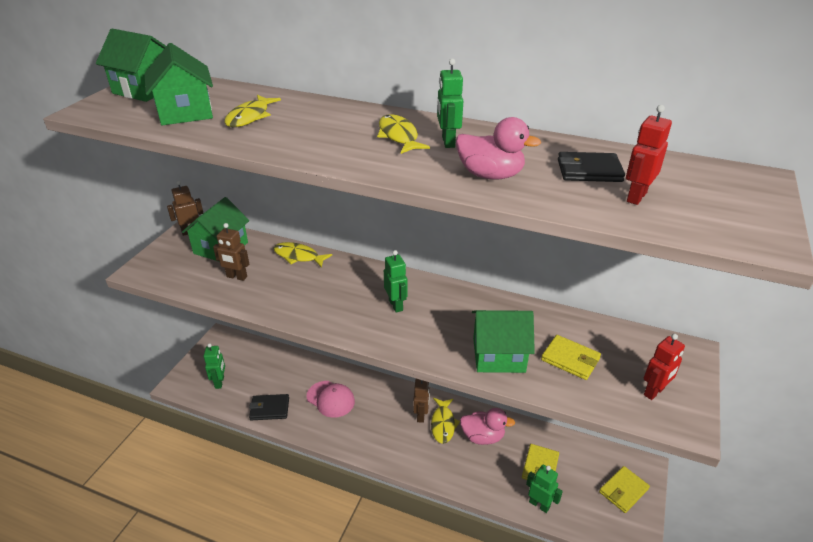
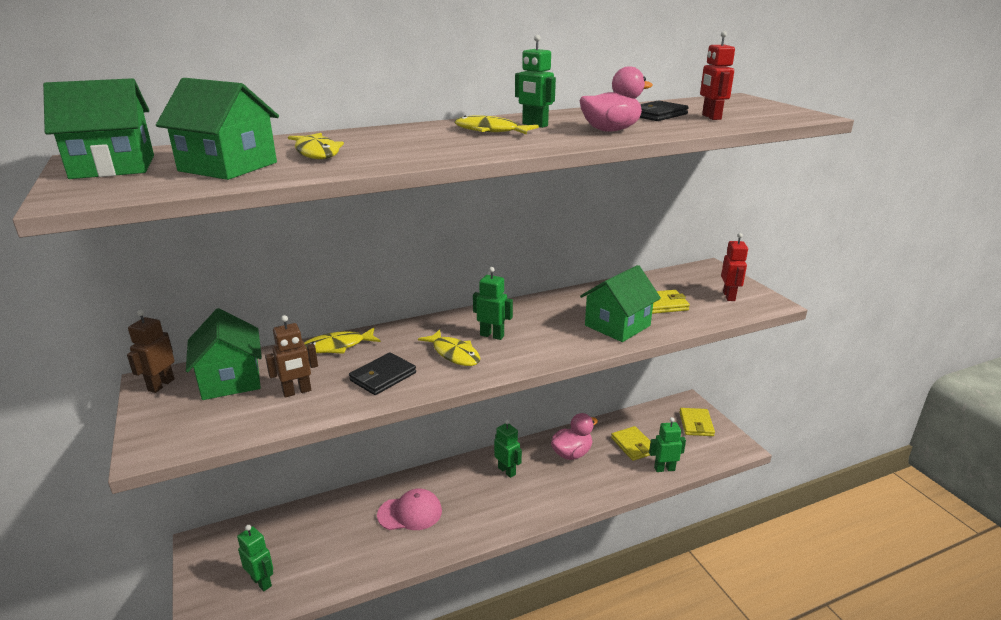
camera: 45 degrees left, 10 degrees down
black wallet [249,394,289,420] -> black wallet moved to [349,352,416,395]
brown robot [413,379,430,423] -> green robot [494,419,522,478]
yellow fish [431,398,460,444] -> yellow fish moved to [418,330,480,366]

